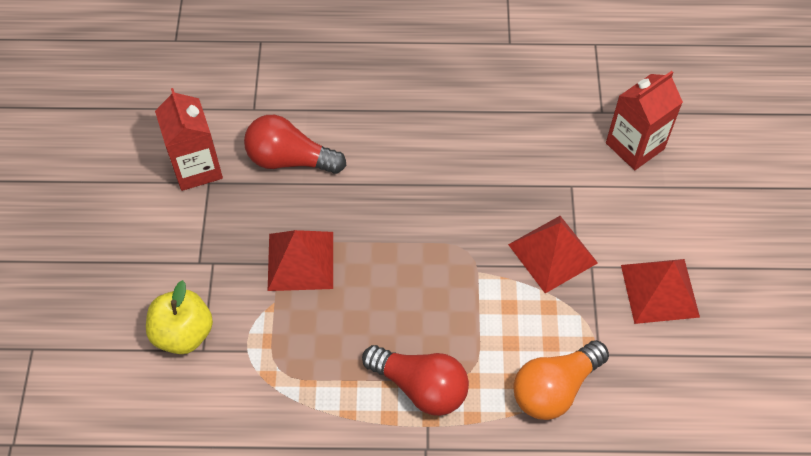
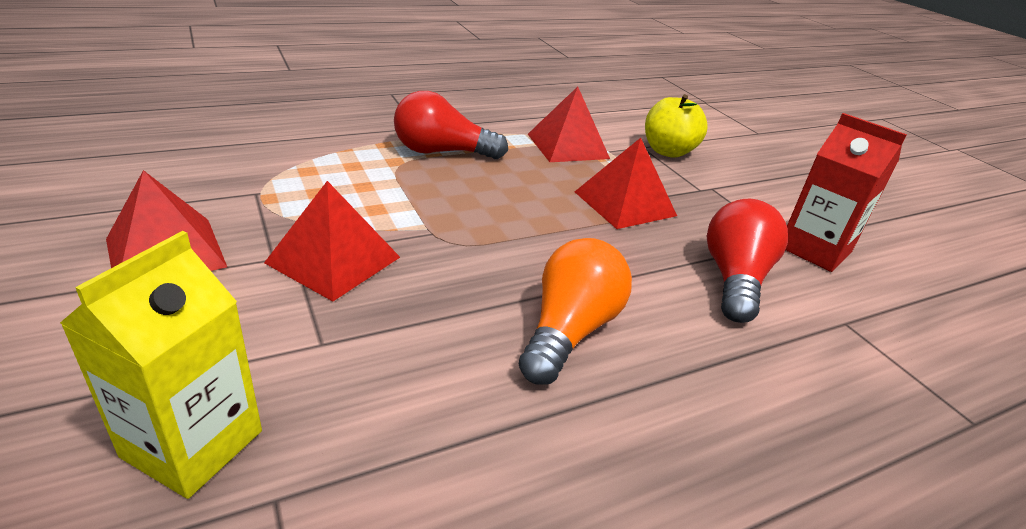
camera: 150 degrees right, 25 degrees down
red light bulb [244,115,346,174] -> red light bulb turned 60 degrees counterclockwise [707,199,788,323]
orange light bulb [513,340,609,420] -> orange light bulb moved to [519,238,632,385]
red carton [606,71,683,170] -> yellow carton [60,231,262,499]
none -> red pyramid [528,87,610,162]

